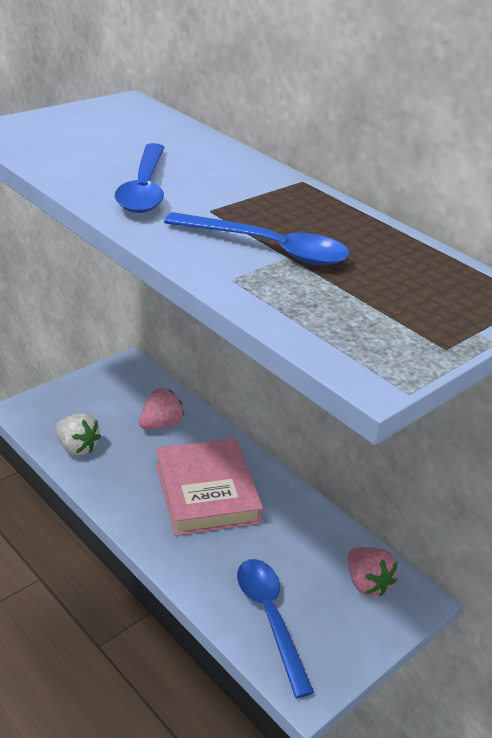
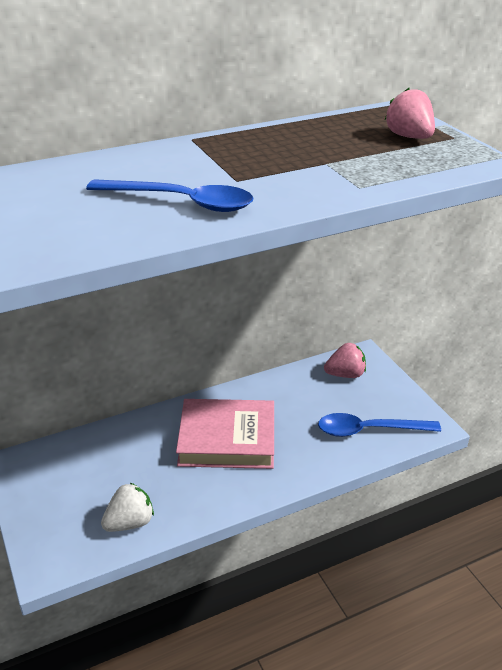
camera: 70 degrees left, 0 degrees up
pink strawberry [139,388,184,430] -> pink strawberry moved to [385,88,435,139]
blue spoon [164,212,350,265] -> none

